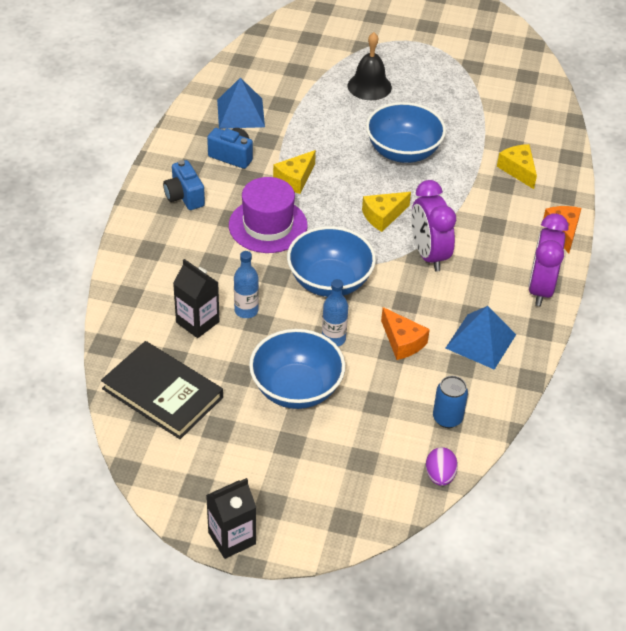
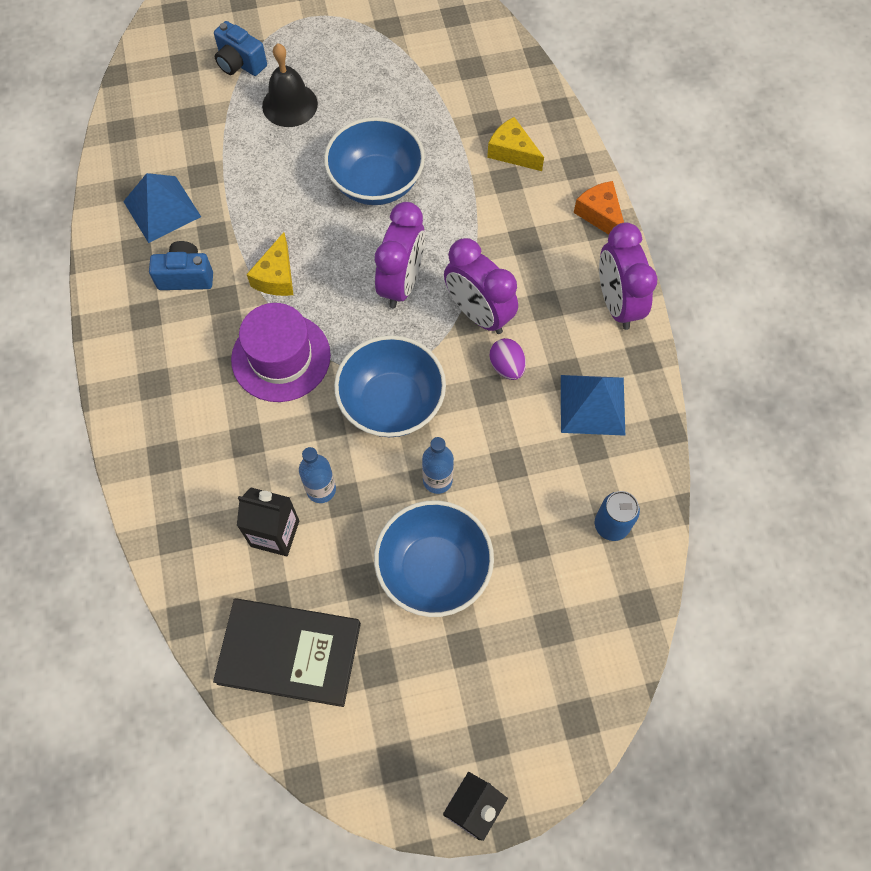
camera: 25 degrees left, 20 degrees up
blue camera [163,160,205,210] -> blue camera moved to [214,21,267,76]
yellow cheese [362,192,411,232] -> purple clock [375,202,425,308]
orange cheese [381,307,430,360] -> none
purple egg [426,447,458,486] -> purple egg moved to [489,338,526,380]

